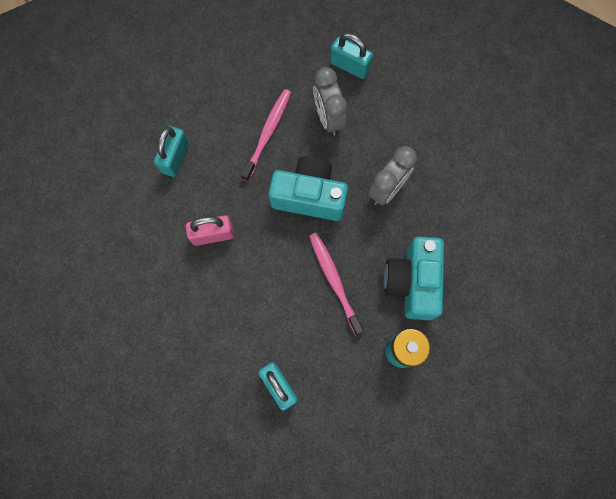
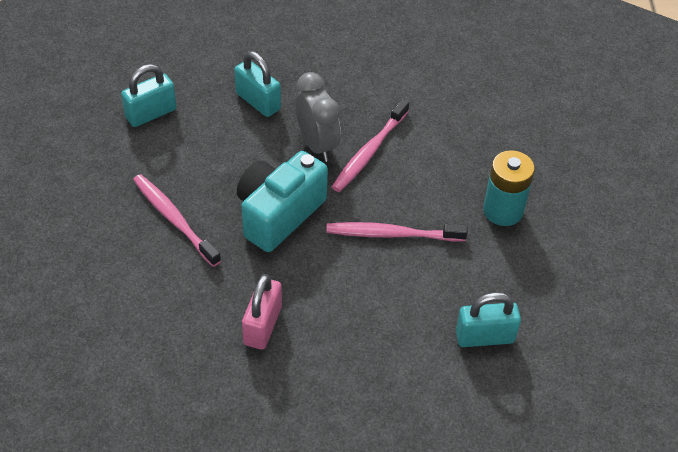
camera: 65 degrees left, 25 degrees down
turquoise padlock [154,126,189,177] -> turquoise padlock moved to [234,51,281,117]
grey clock [313,67,347,136] -> none
turquoise camera [384,237,444,320] -> none
none -> pink toothbrush [332,99,409,192]

